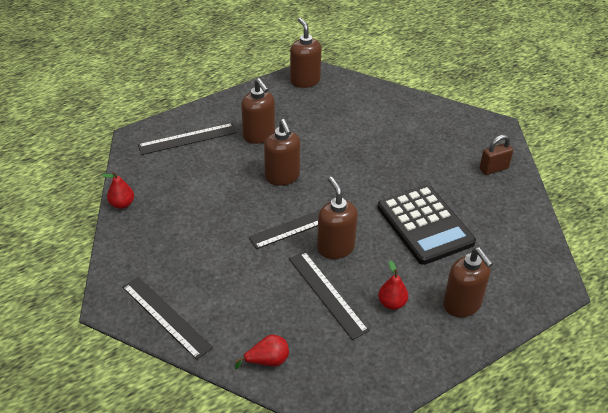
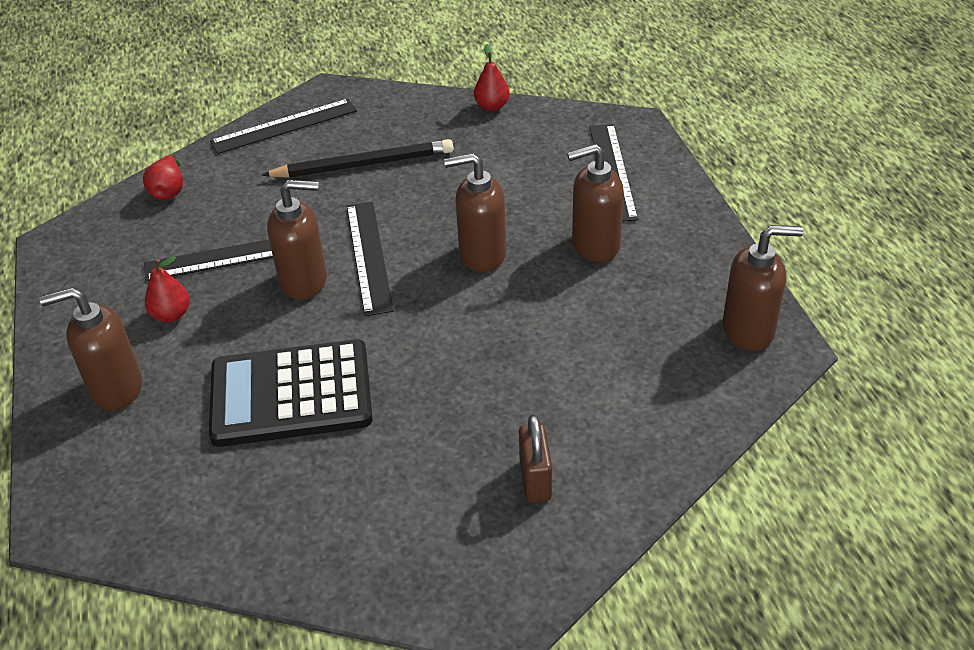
camera: 110 degrees right, 0 degrees up
brown padlock [479,135,513,175] -> brown padlock moved to [519,414,552,502]
none -> black pencil [262,139,453,178]

